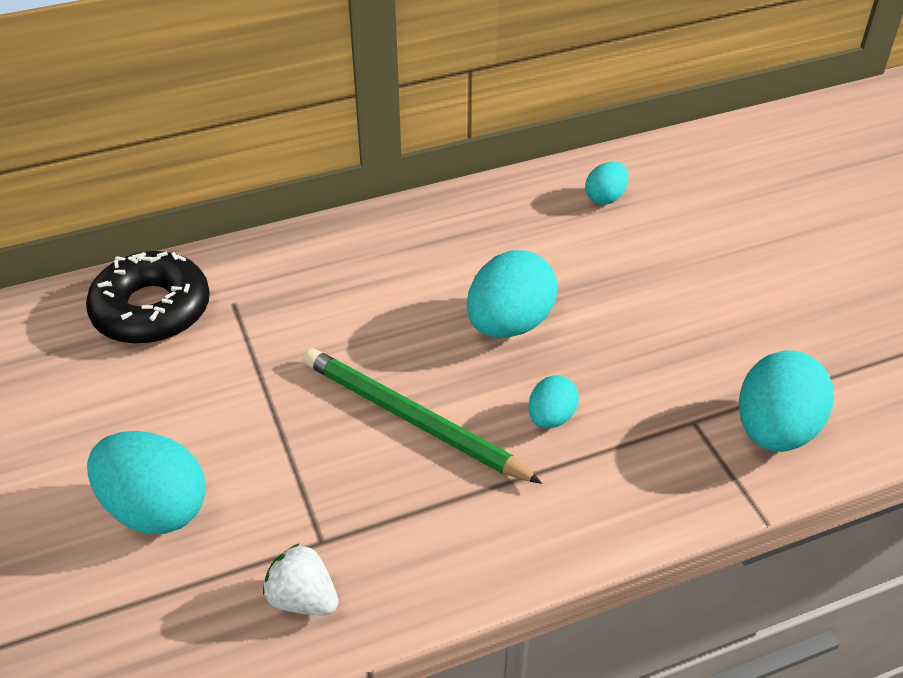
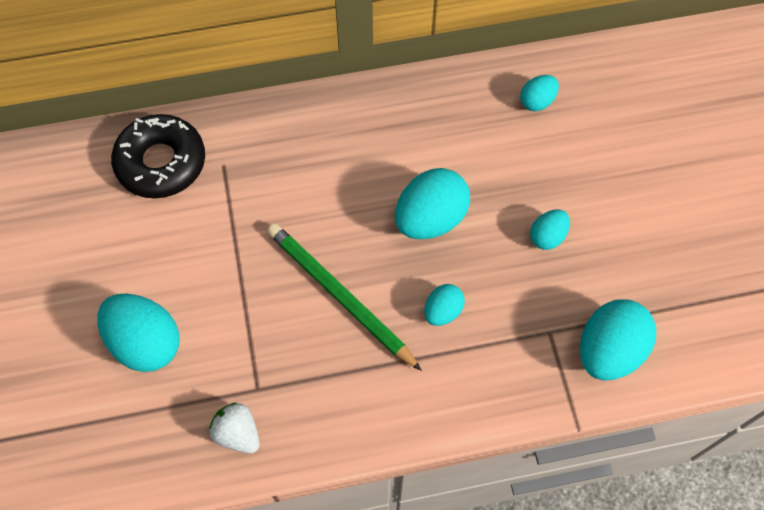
camera: 10 degrees right, 20 degrees up
none -> turquoise egg [530,210,570,250]

